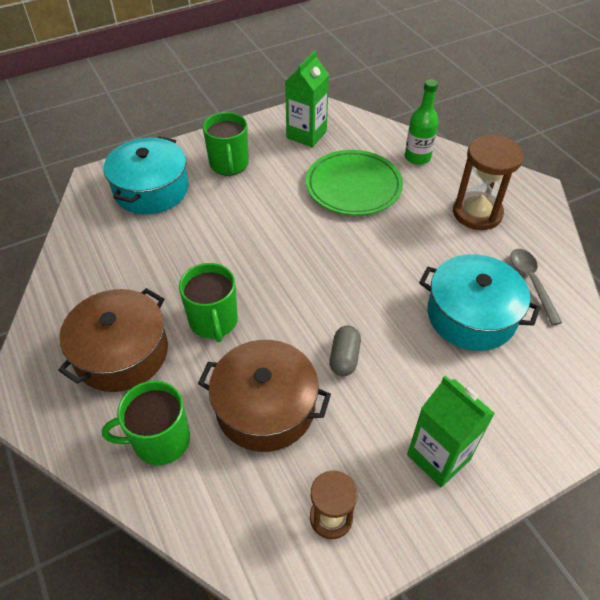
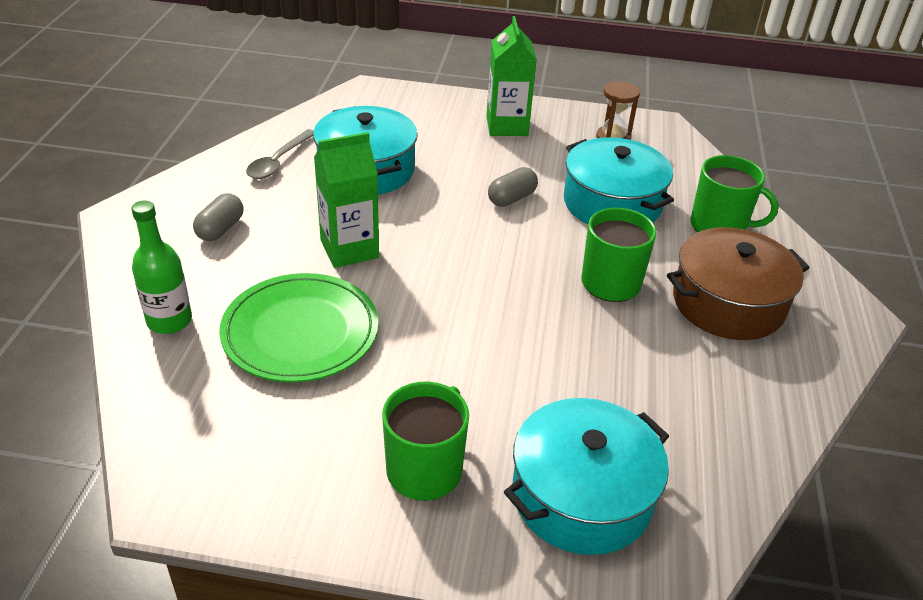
camera: 145 degrees left, 10 degrees down
brown pot [198,340,331,452] -> turquoise pot [564,137,674,224]
green carton [285,51,329,147] -> green carton moved to [314,132,379,268]
brown hourglass [453,135,524,230] -> grey capsule [193,193,243,241]

